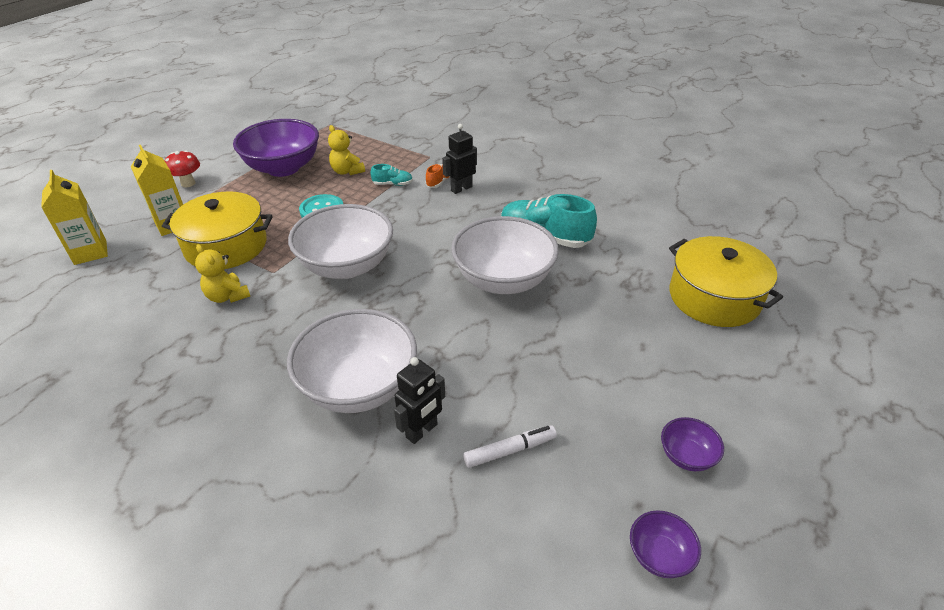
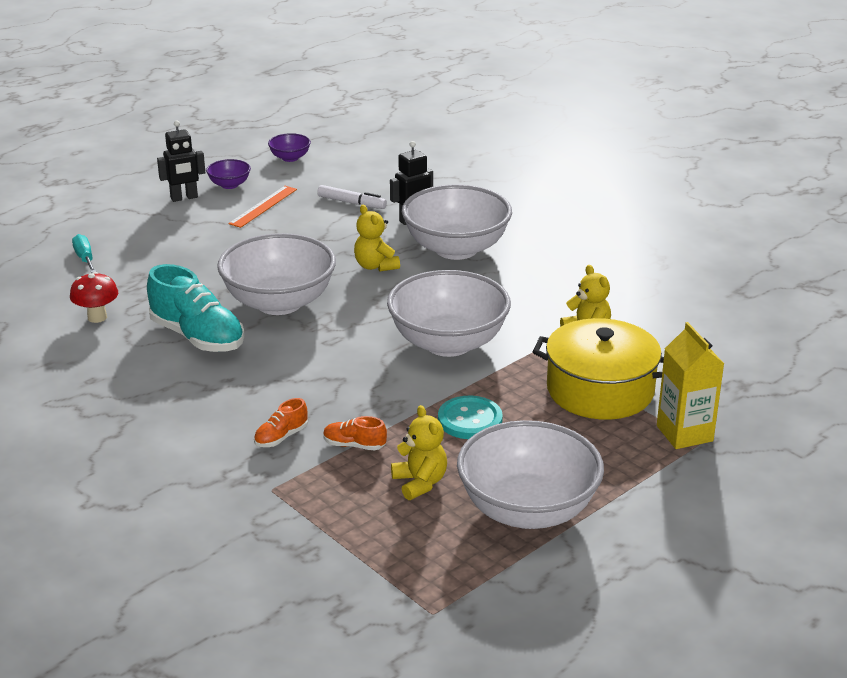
camera: 165 degrees left, 10 degrees down
yellow carton [41,170,108,265] -> none
red mushroom [164,150,200,187] -> red mushroom moved to [70,272,118,323]
purple bowl [233,119,319,177] -> white bowl [457,420,604,529]
turquoise shoe [370,164,413,186] -> orange shoe [323,416,387,451]
black robot [442,124,477,194] -> black robot moved to [157,120,205,202]
white marker [463,425,557,468] -> white marker turned 150 degrees counterclockwise [317,185,387,209]
yellow pot [669,236,783,327] -> turquoise screwdriver [72,234,96,273]
none -> orange ruler [228,186,297,228]
none -> yellow teddy bear [354,205,400,272]

